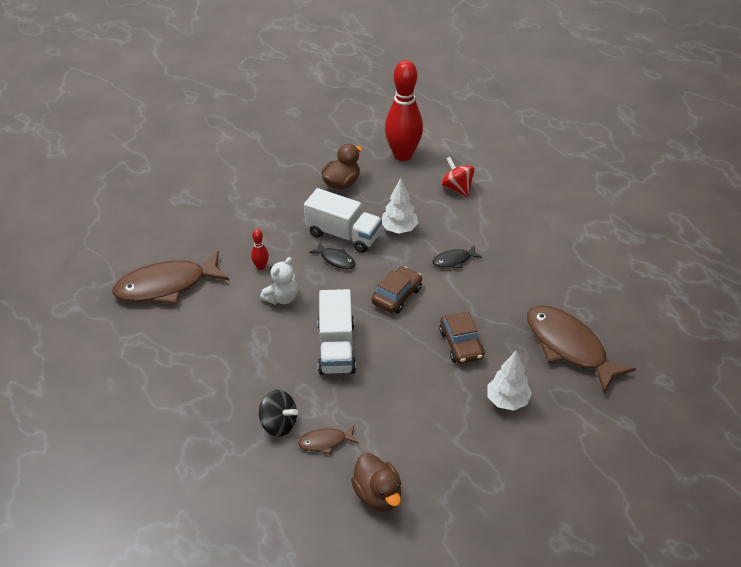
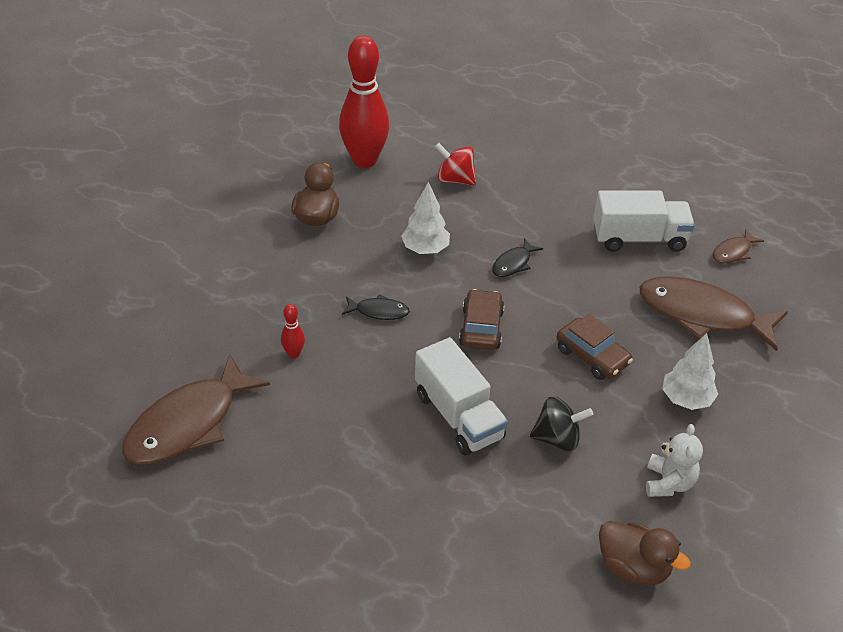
camera: 30 degrees left, 0 degrees up
black spinning top [259,390,298,437] -> black spinning top moved to [530,396,593,451]
white teddy bear [260,257,298,305] -> white teddy bear moved to [646,424,703,497]
brown fish [298,426,359,455] -> brown fish moved to [713,229,764,263]
white truck [304,188,382,253] -> white truck moved to [593,190,695,252]

